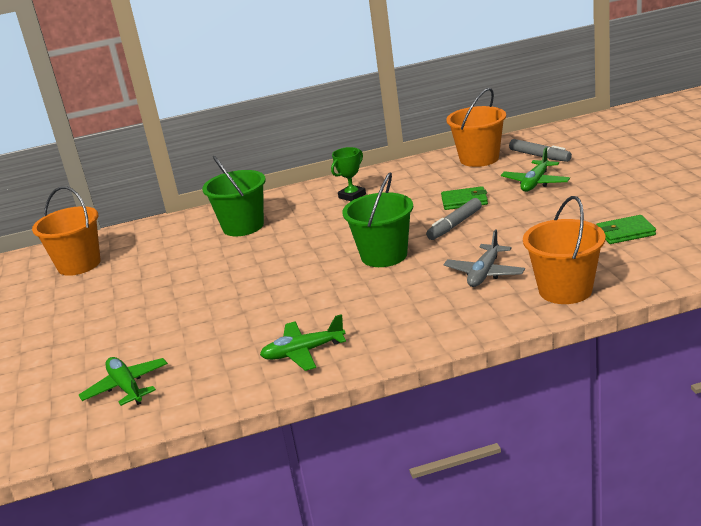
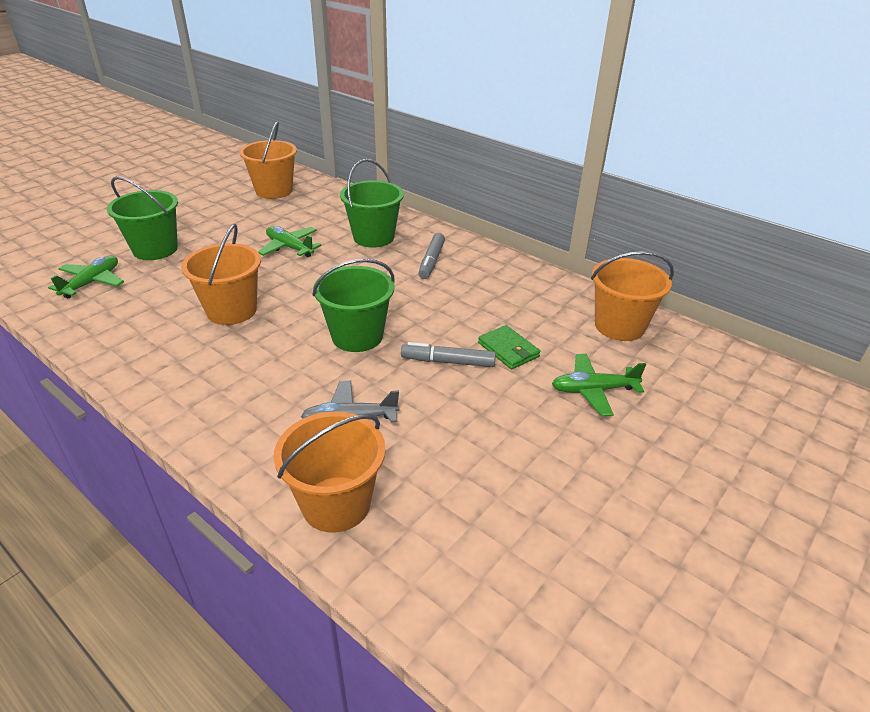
camera: 50 degrees right, 10 degrees up
green plane [260,314,346,371] -> green plane moved to [258,226,322,257]
green trophy [331,147,366,201] -> none
grey marker [509,139,572,162] -> grey marker moved to [418,233,445,279]
green wallet [596,215,656,244] -> none
none -> green bucket [107,176,178,260]
none -> orange bucket [181,224,261,325]

